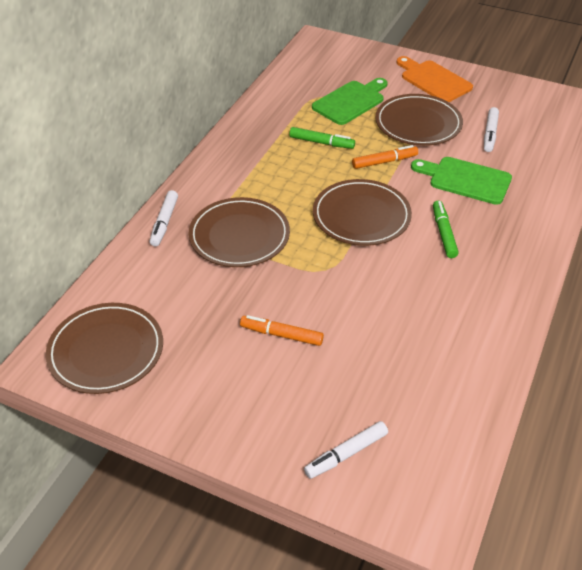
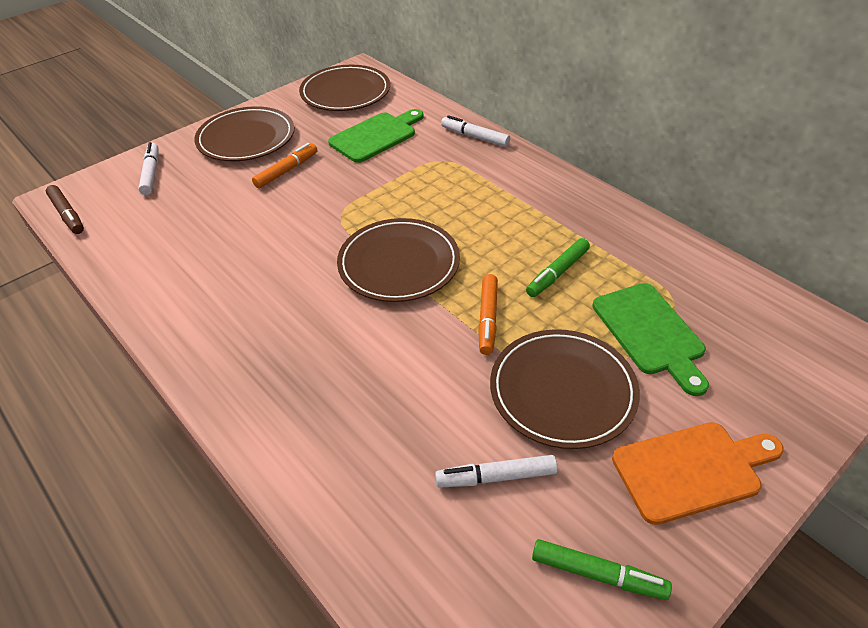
camera: 115 degrees right, 0 degrees up
brown plate [189,197,290,267] -> brown plate moved to [194,106,294,161]
green cutting board [411,157,512,205] -> green cutting board moved to [328,109,424,163]
green marker [433,201,459,258] -> green marker moved to [532,539,672,600]
white marker [484,107,499,152] -> white marker turned 45 degrees counterclockwise [435,455,558,488]
none -> brown marker [46,185,84,234]

